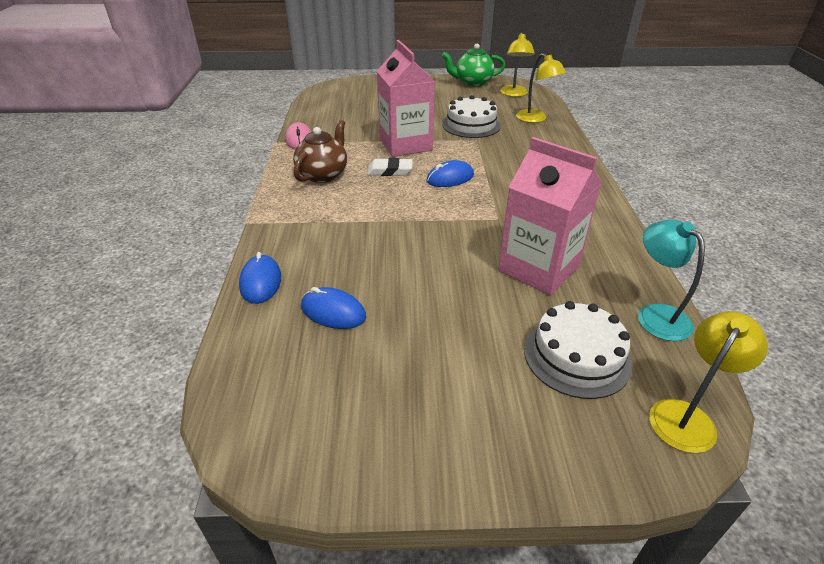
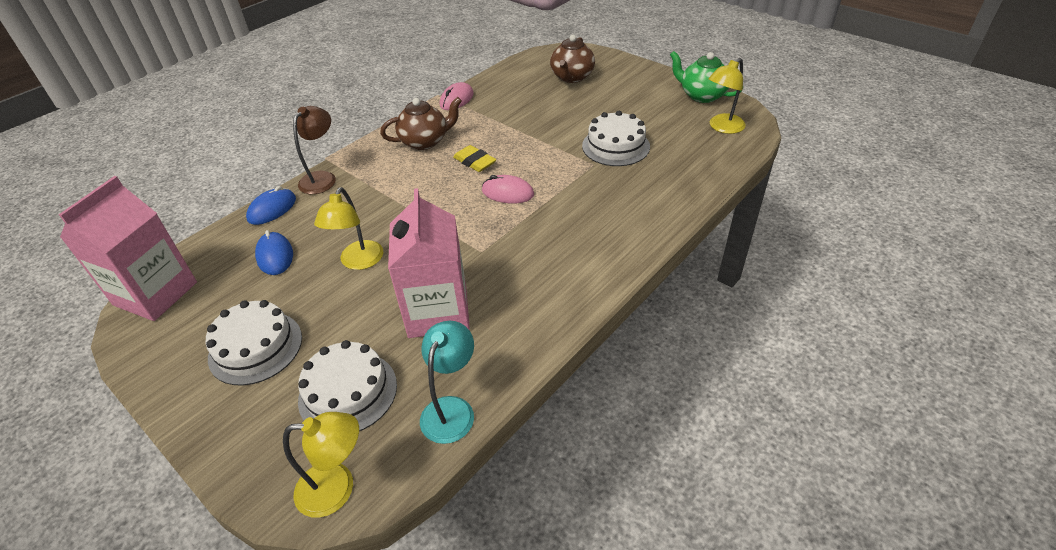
camera: 45 degrees right, 5 degrees up
white eraser [367,158,413,176] -> yellow eraser [453,145,496,172]
pink carton [377,40,435,157] -> pink carton moved to [59,176,197,321]
blue mouse [427,160,474,187] -> pink mouse [482,175,534,203]
yellow lamp [516,53,566,123] -> yellow lamp moved to [314,187,383,270]
none -> white cake [206,300,302,385]
none -> brown lamp [293,106,336,194]
none -> brown teapot [550,35,595,83]

